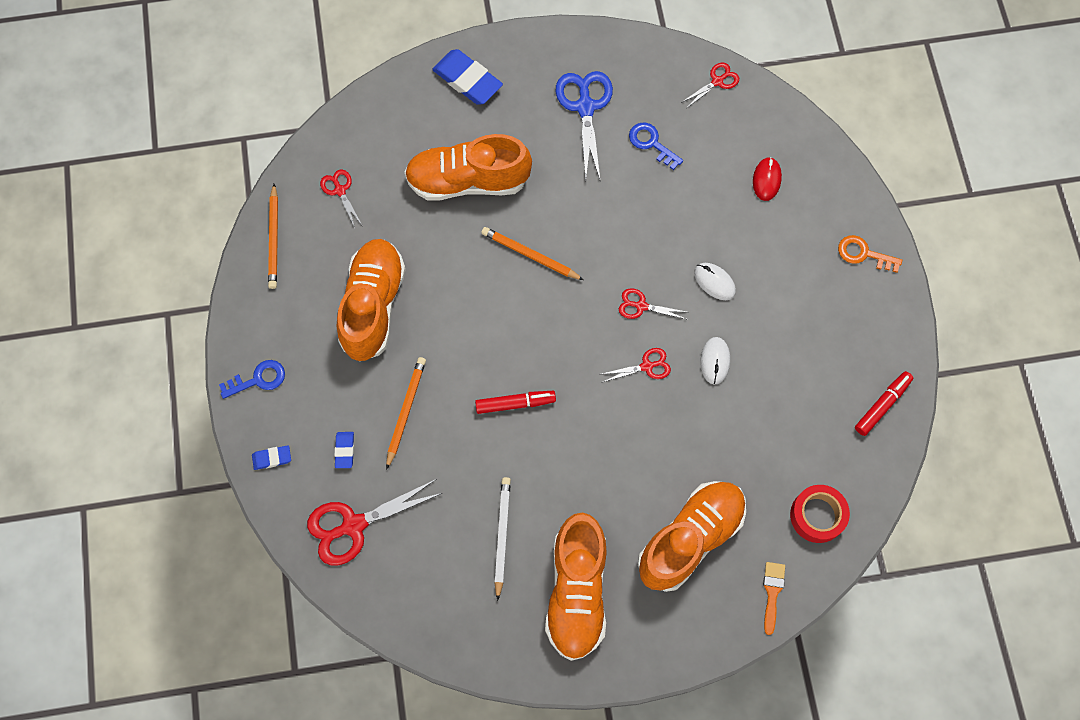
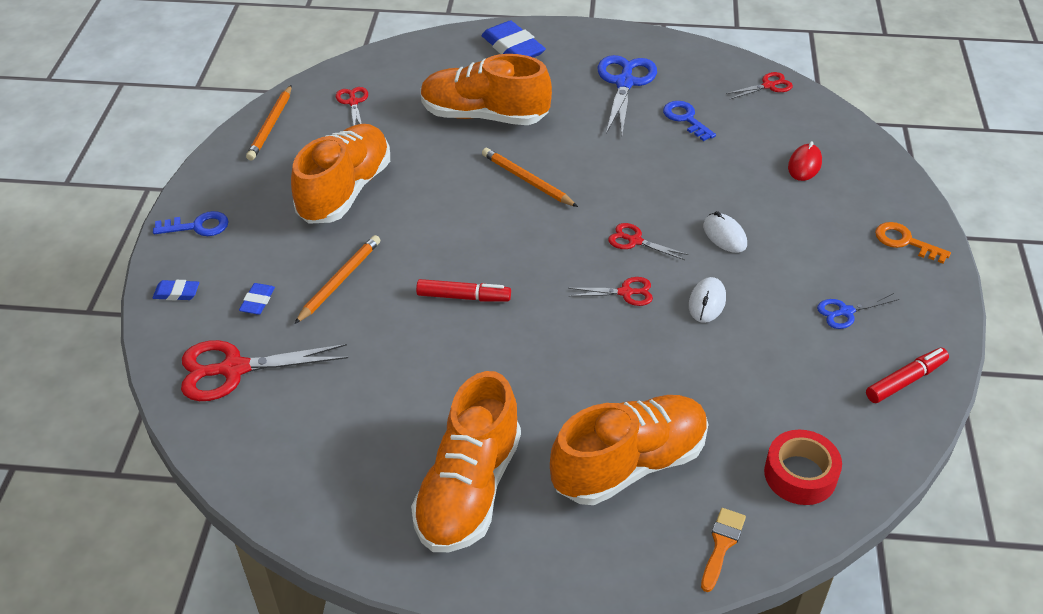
camera: 15 degrees right, 25 degrees down
white pencil [494,477,511,601] -> none
none -> blue scissors [817,293,900,329]

